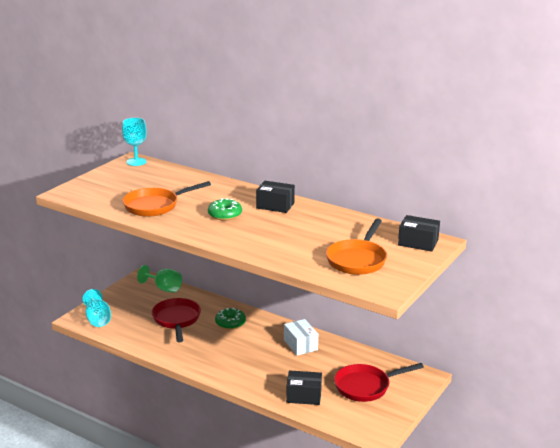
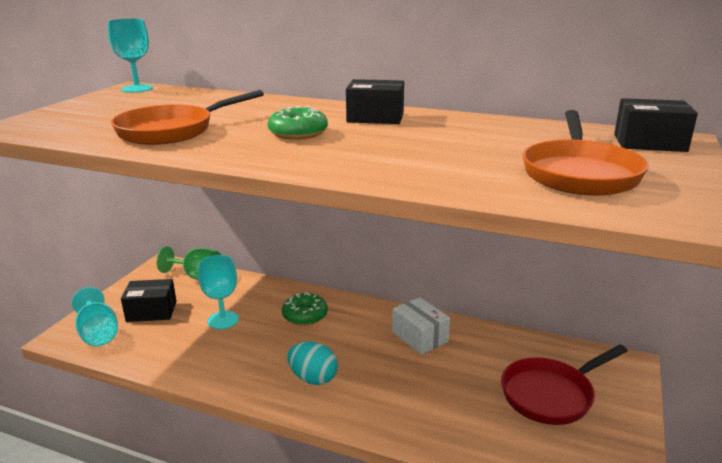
camera: 10 degrees left, 0 degrees up
red pan [152,298,201,342] -> turquoise goblet [198,255,239,329]
black box [286,370,322,405] -> black box moved to [121,279,177,322]
none -> turquoise egg [287,342,338,385]

